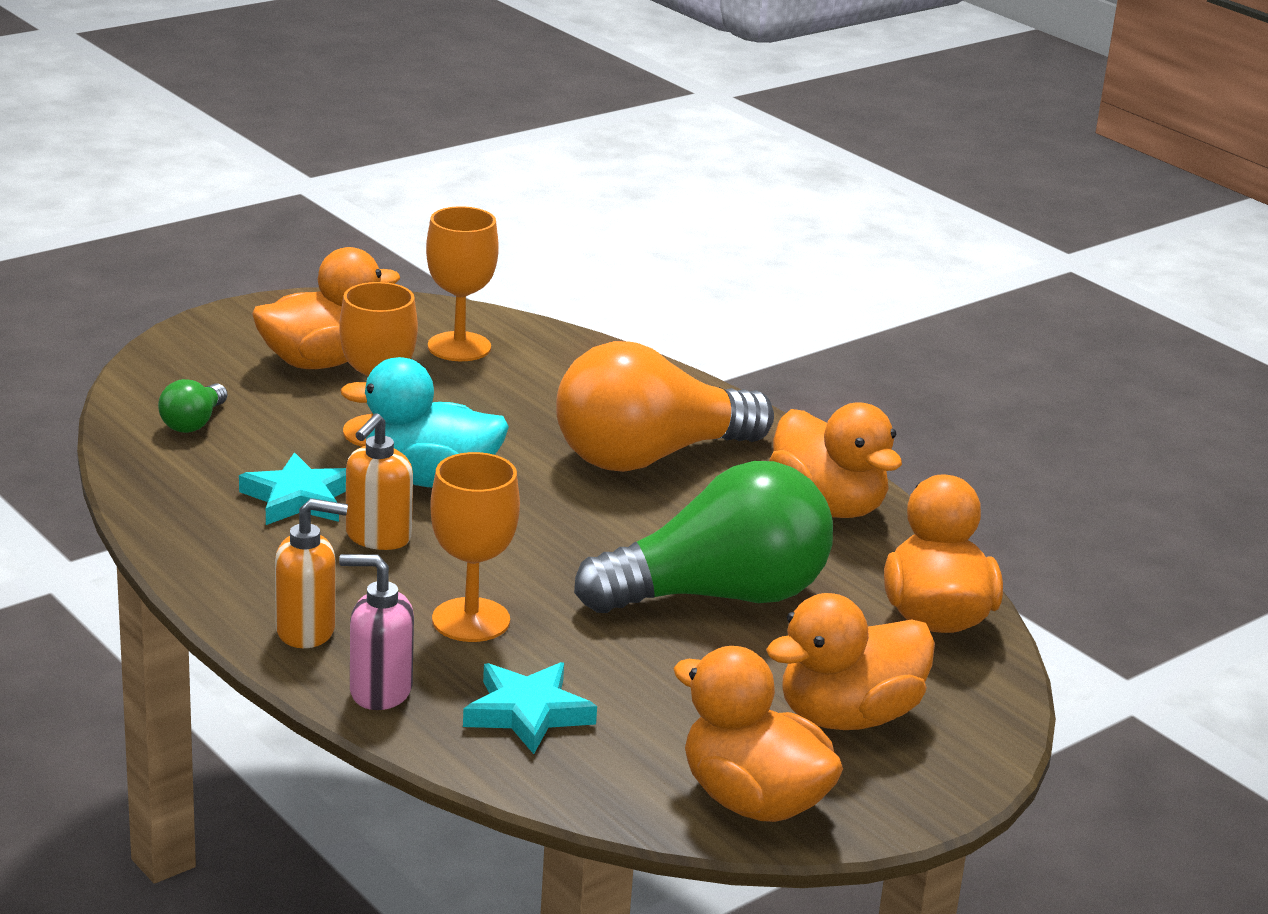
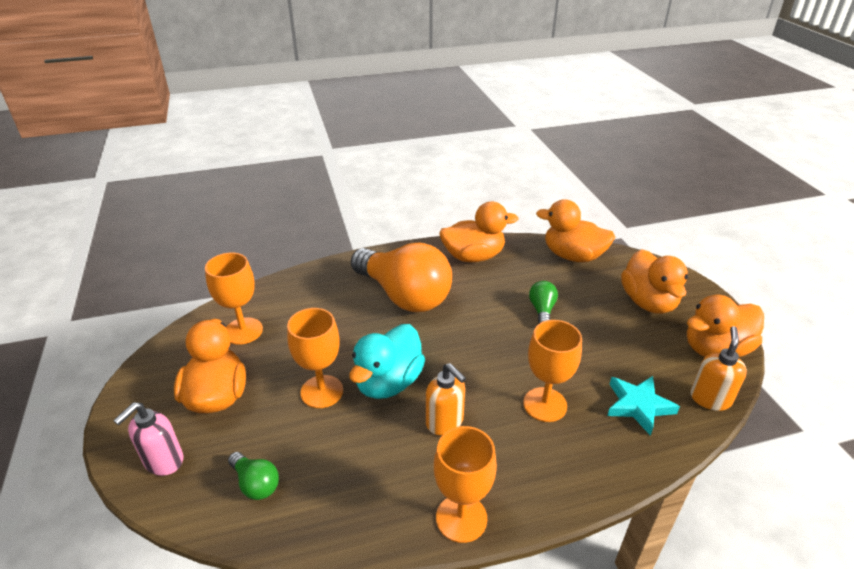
camera: 65 degrees left, 10 degrees up
turquoise star [239,452,346,525] -> none
orange soap dispenser [275,498,348,648] -> orange soap dispenser moved to [690,326,747,411]
pink soap dispenser [339,554,414,710] -> pink soap dispenser moved to [113,402,183,476]
orange light bulb [556,341,774,472] -> orange light bulb turned 45 degrees counterclockwise [351,242,452,312]
green light bulb [574,461,833,613] -> green light bulb [529,281,558,324], size x0.41
none -> orange goblet [434,426,497,543]

